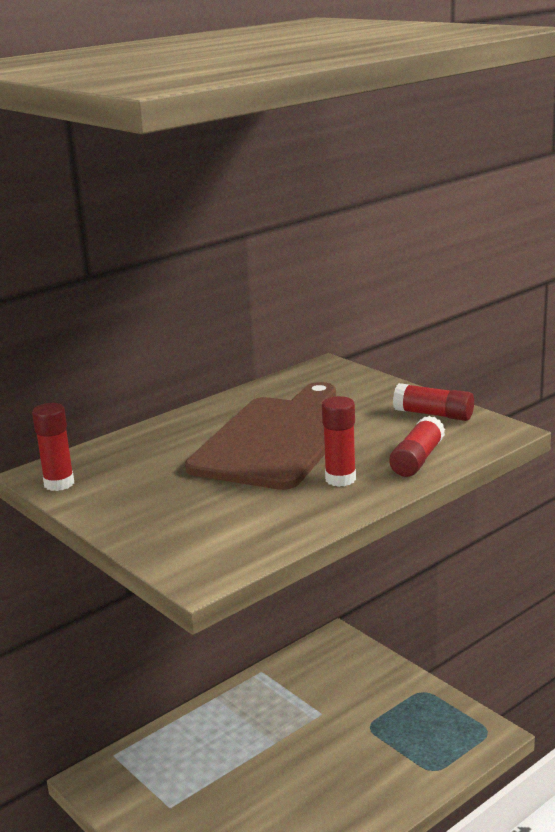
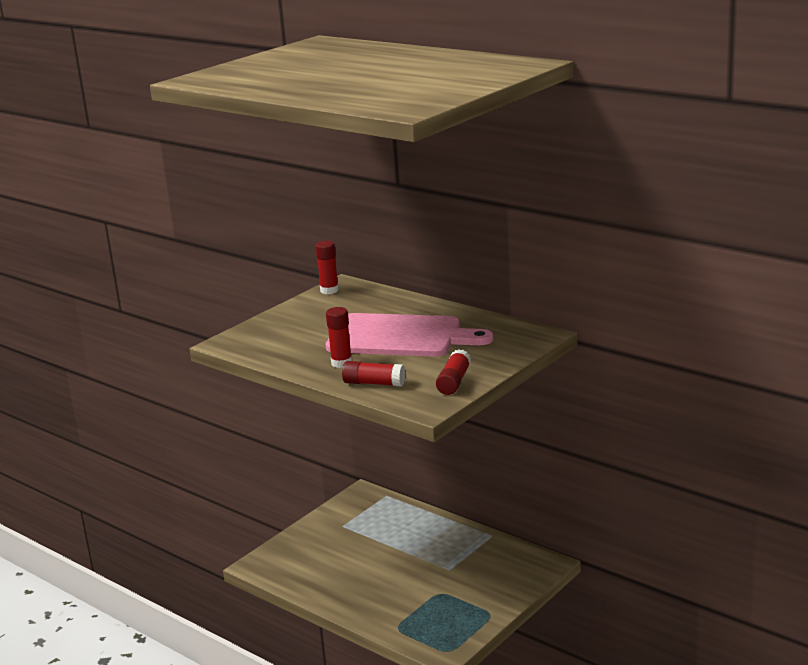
camera: 80 degrees right, 0 degrees up
brown cutting board [185,382,336,490] -> pink cutting board [326,313,493,357]

